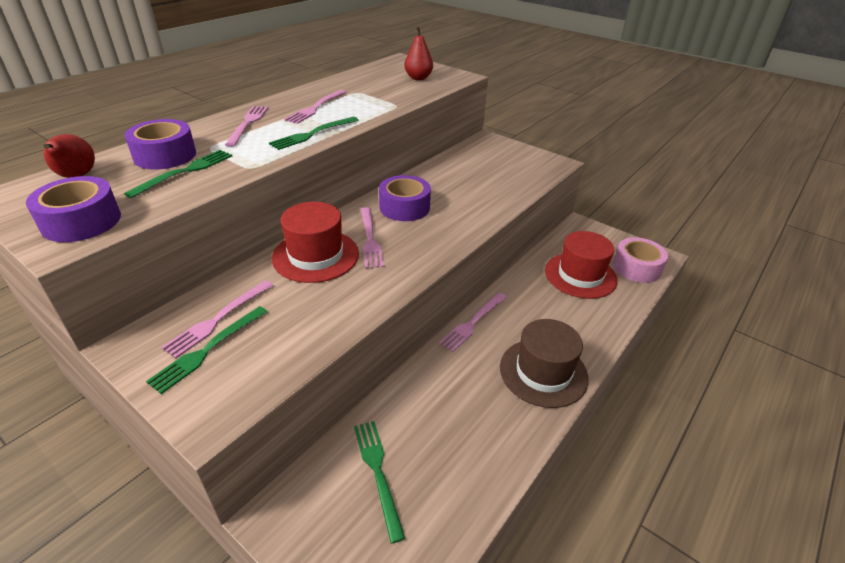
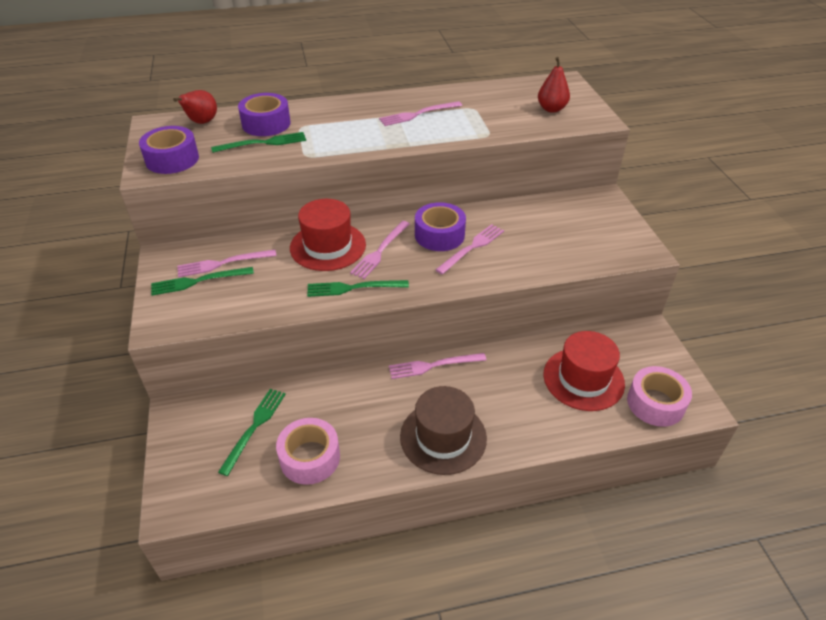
camera: 40 degrees right, 5 degrees up
pink fork [225,106,268,147] -> pink fork moved to [435,224,504,275]
green fork [269,117,359,150] -> green fork moved to [307,280,409,297]
none -> pink tape [276,418,340,485]

